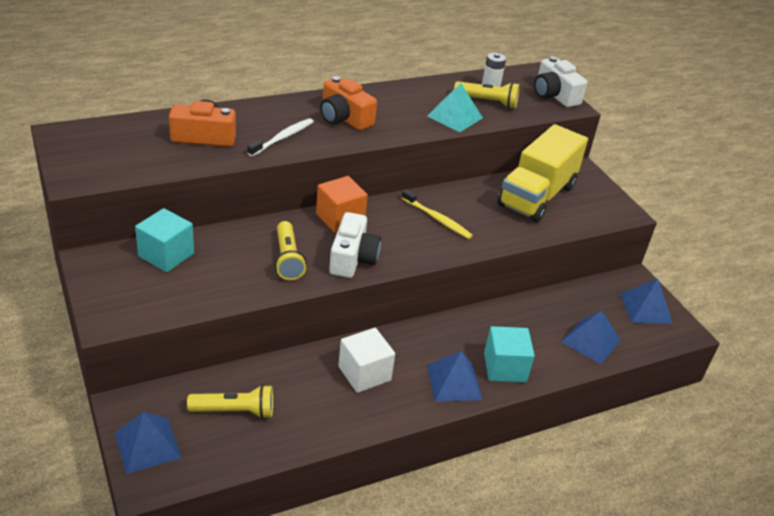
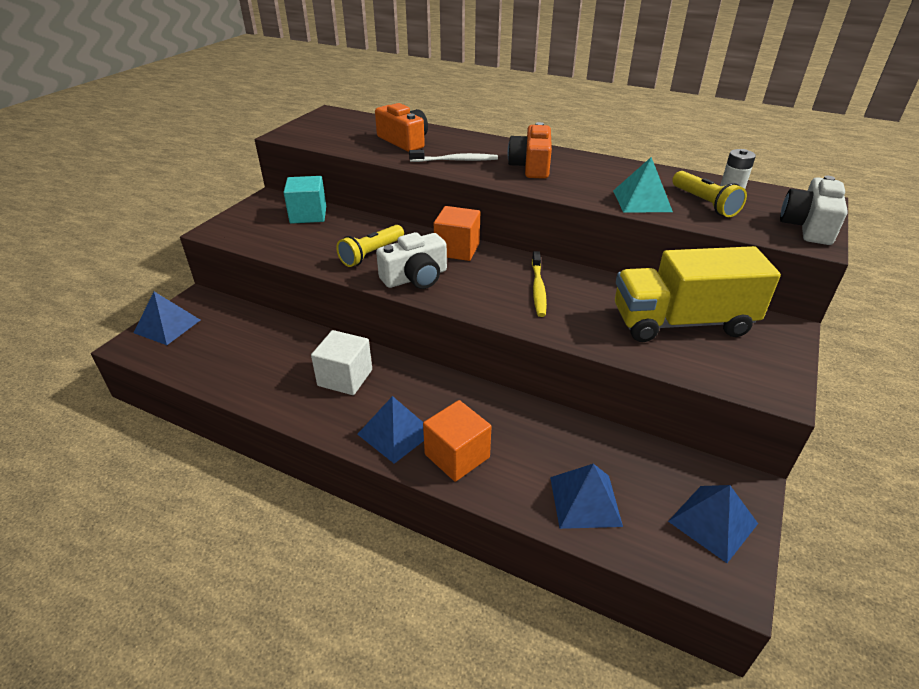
camera: 55 degrees right, 0 degrees up
yellow flashlight [187,385,273,419] -> none
turquoise cube [484,326,535,382] -> orange cube [423,400,492,482]

